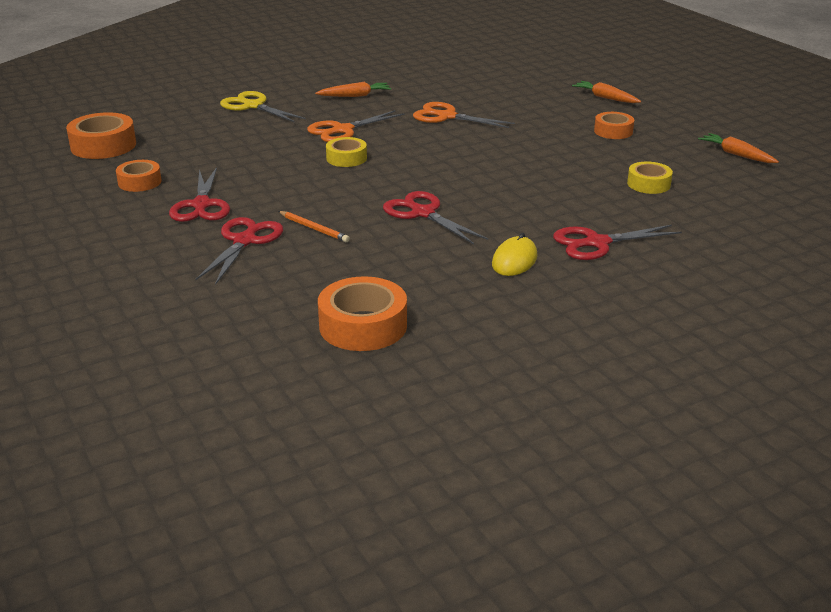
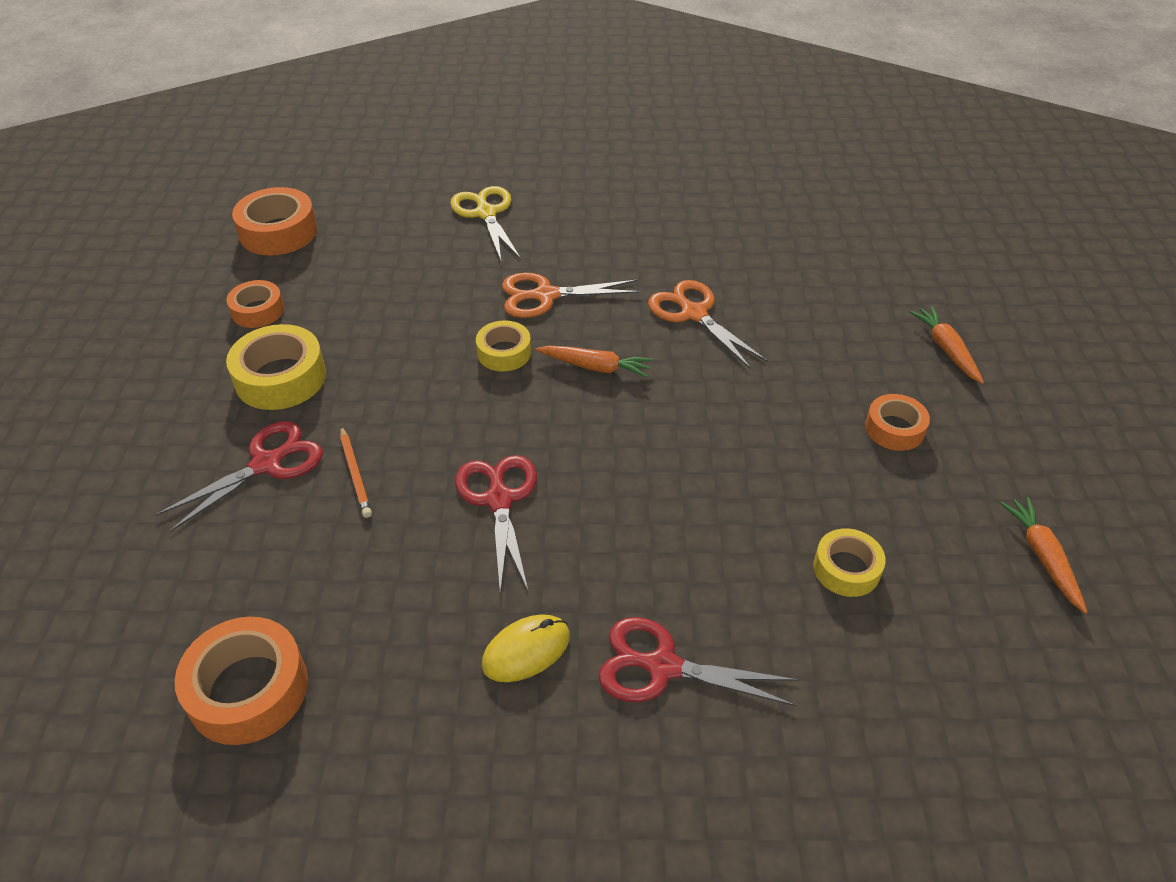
camera: 30 degrees right, 15 degrees up
red scissors [169,167,230,222] -> yellow tape [226,324,326,410]
orange carrot [315,82,391,97] -> orange carrot moved to [535,346,653,378]

